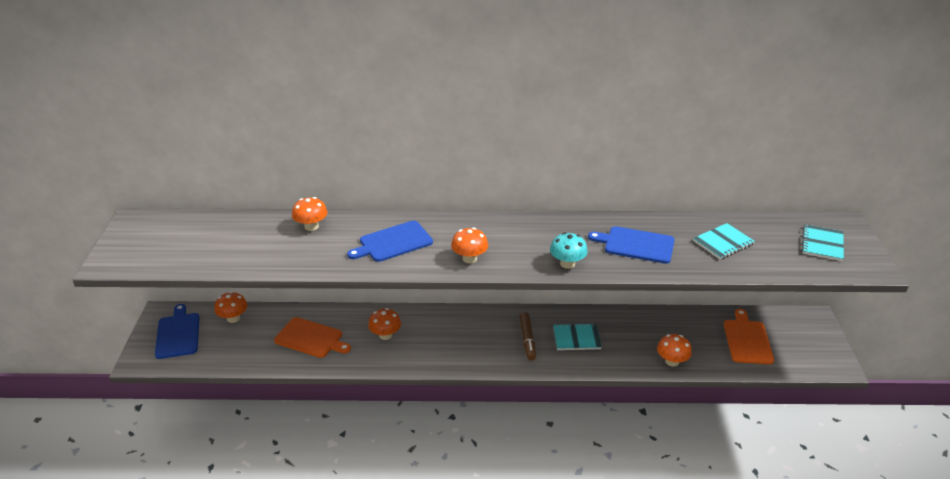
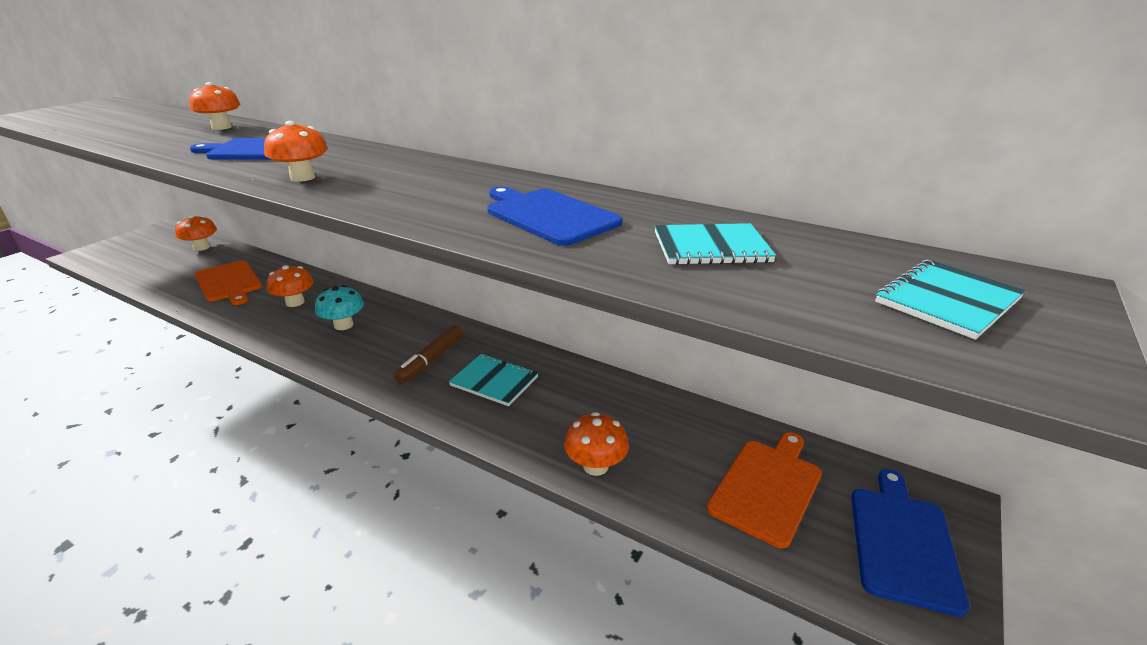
camera: 30 degrees right, 5 degrees down
blue cutting board [155,304,200,359] -> blue cutting board moved to [851,469,969,617]
turquoise mushroom [550,232,588,269] -> turquoise mushroom moved to [315,285,364,330]

